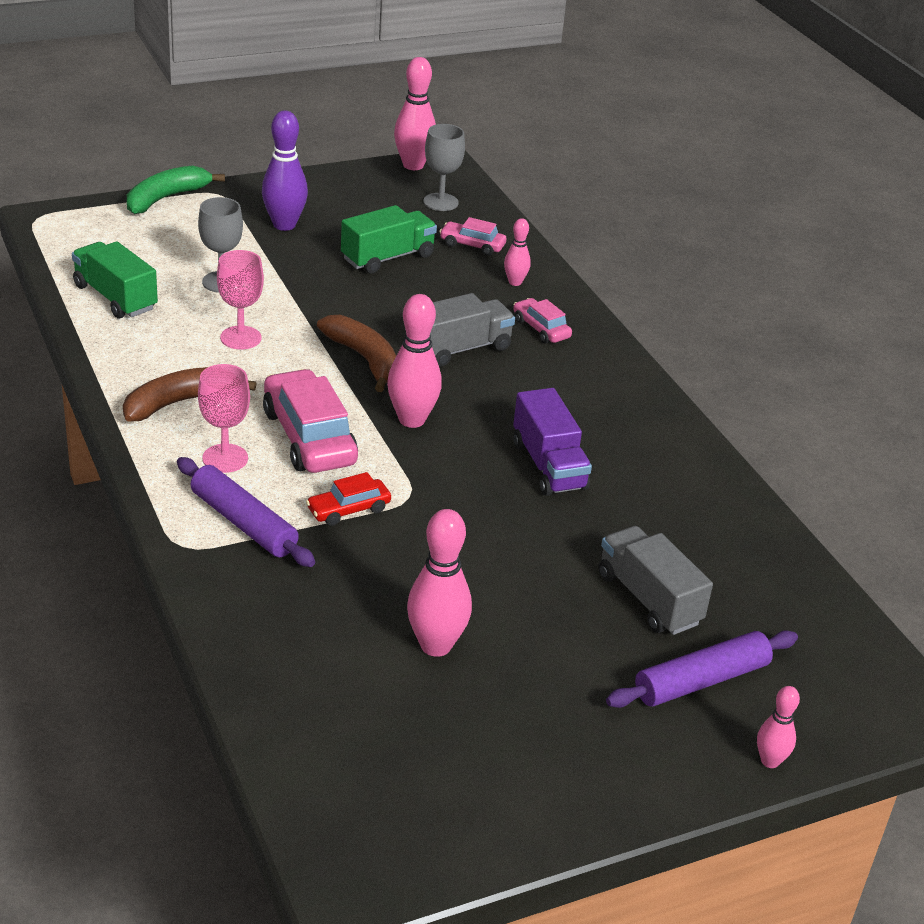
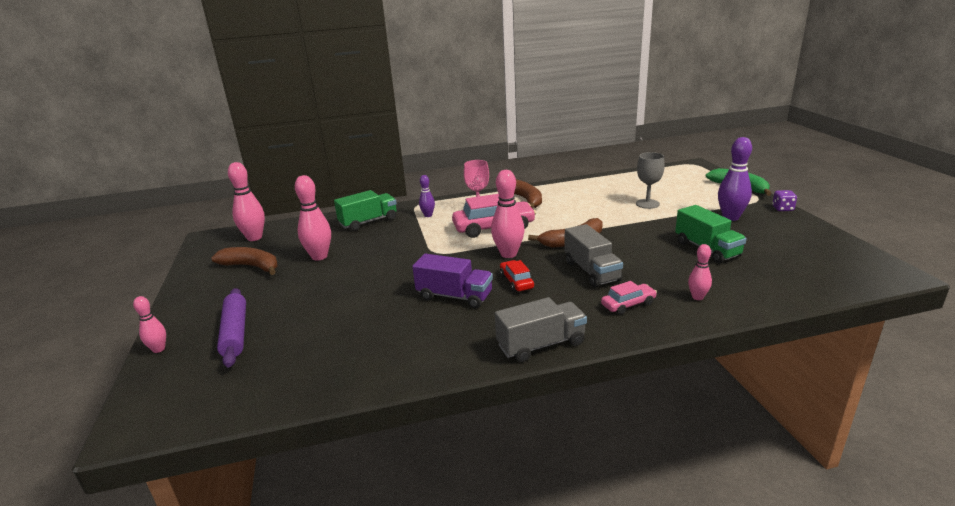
camera: 105 degrees right, 10 degrees down
green truck [72,241,158,319] -> green truck moved to [334,190,397,231]
purple rolling pin [177,457,315,567] -> purple bowling pin [419,175,435,217]
pink goblet [217,250,264,350] -> none
red car [306,472,391,526] -> red car moved to [500,260,534,292]
pink bowling pin [394,57,436,170] -> pink bowling pin moved to [228,162,265,241]
grey goblet [424,124,465,211] -> none
pink car [439,217,506,256] -> none
purple truck [513,388,592,496] -> purple truck turned 150 degrees counterclockwise [412,253,493,308]
grey truck [599,526,713,635] -> grey truck moved to [495,297,587,362]
none -> brown banana [211,247,278,275]
none -> purple dice [772,190,797,211]

